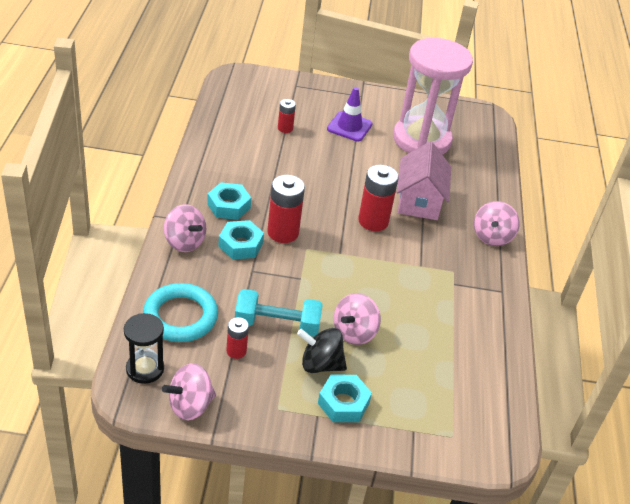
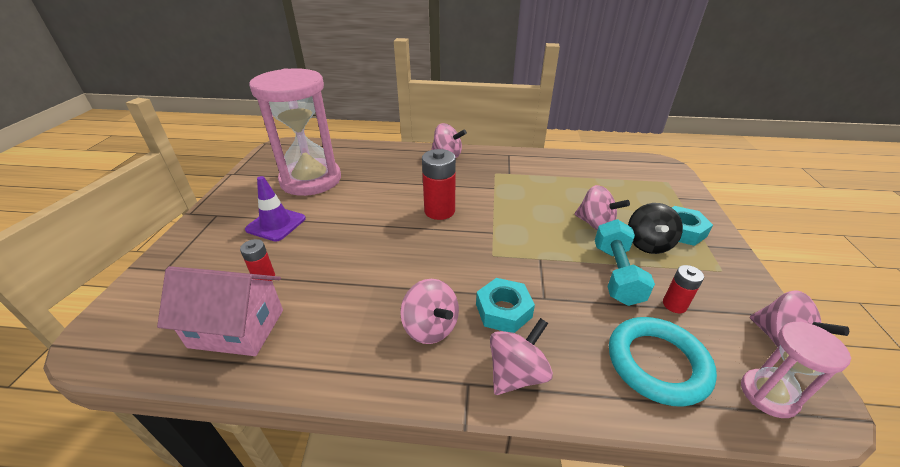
camera: 85 degrees left, 5 degrees down
black hourglass [124,313,164,384] -> pink hourglass [741,321,851,418]
turquoise nut [207,183,251,220] -> pink spinning top [400,279,459,344]
red battery [267,175,305,243] -> none
pink house [397,142,451,220] -> pink house moved to [157,266,283,356]

